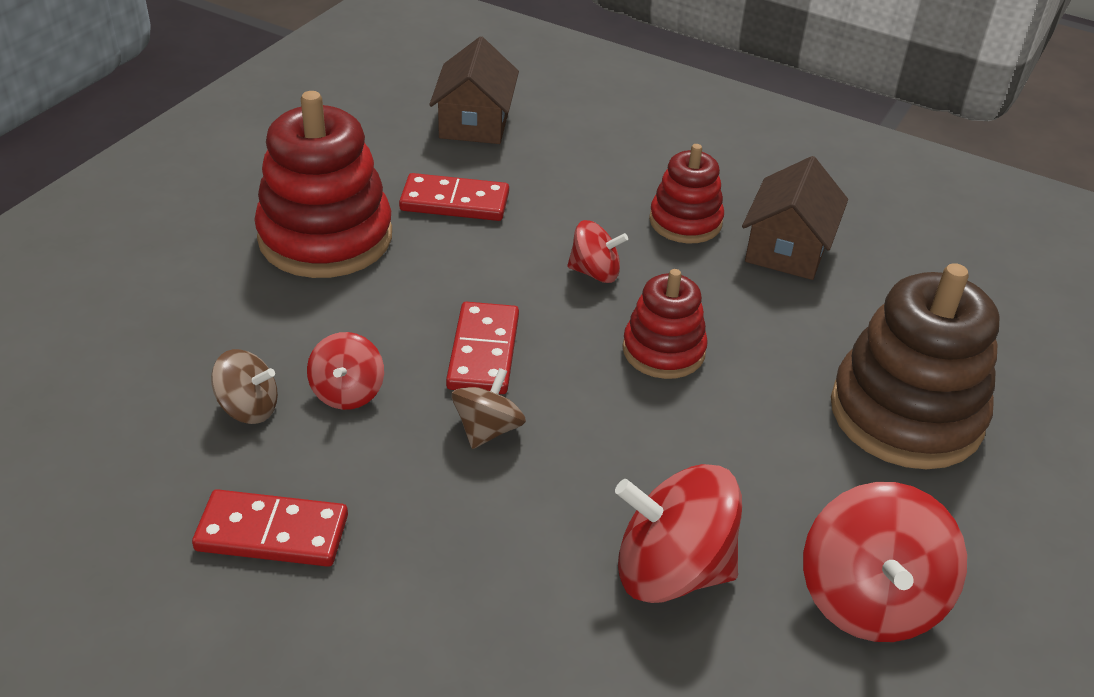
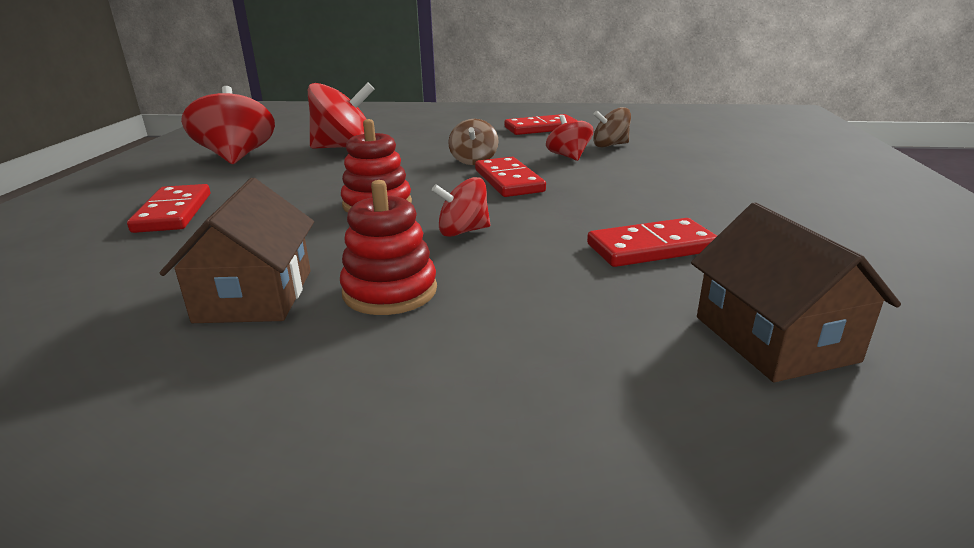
camera: 160 degrees right, 15 degrees down
red stacking toy [254,91,392,278] -> none
brown stacking toy [831,263,1000,469] -> red domino [127,184,210,233]

